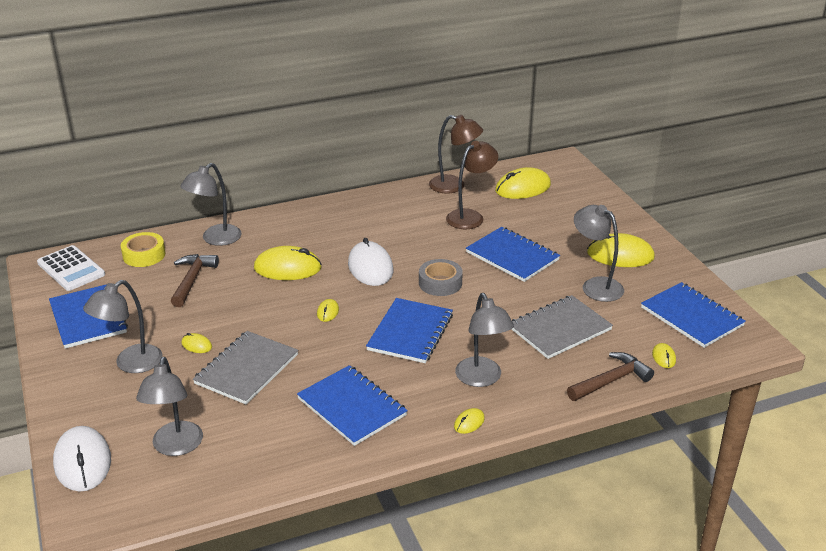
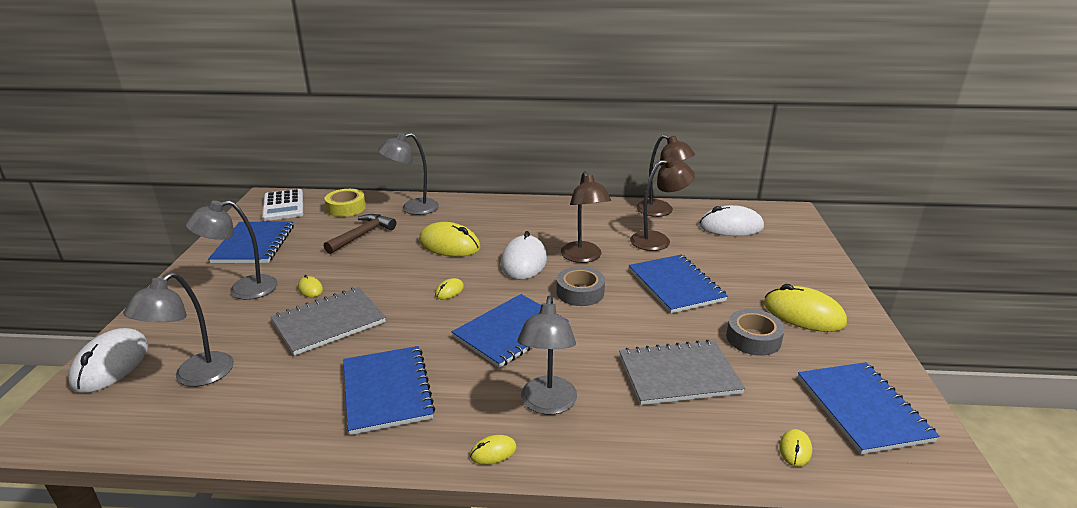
camera: 25 degrees right, 5 degrees down
yellow mouse [495,167,551,199] -> white mouse [699,205,764,236]
brown hammer [567,352,654,401] -> none
grey lamp [574,205,624,302] -> grey tape [726,309,785,356]
none -> brown lamp [561,171,611,263]

